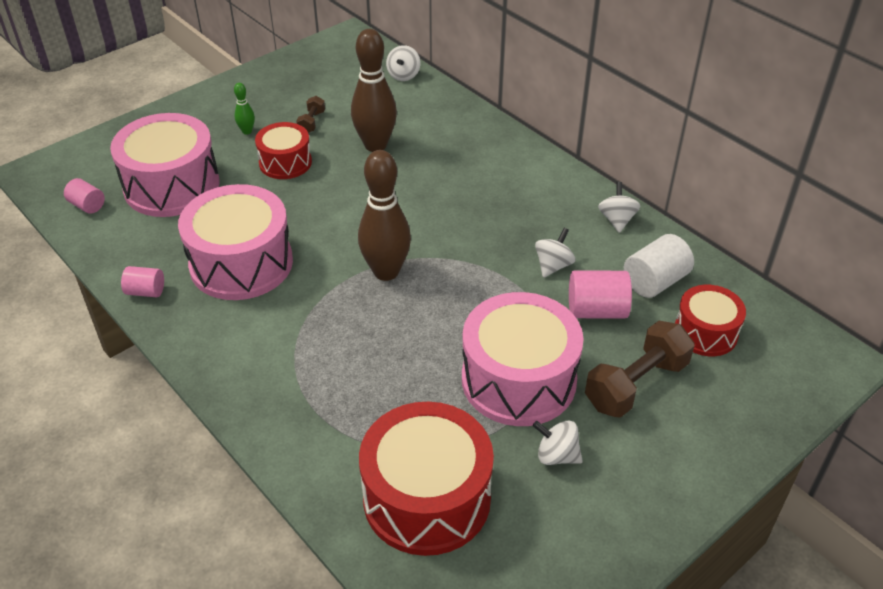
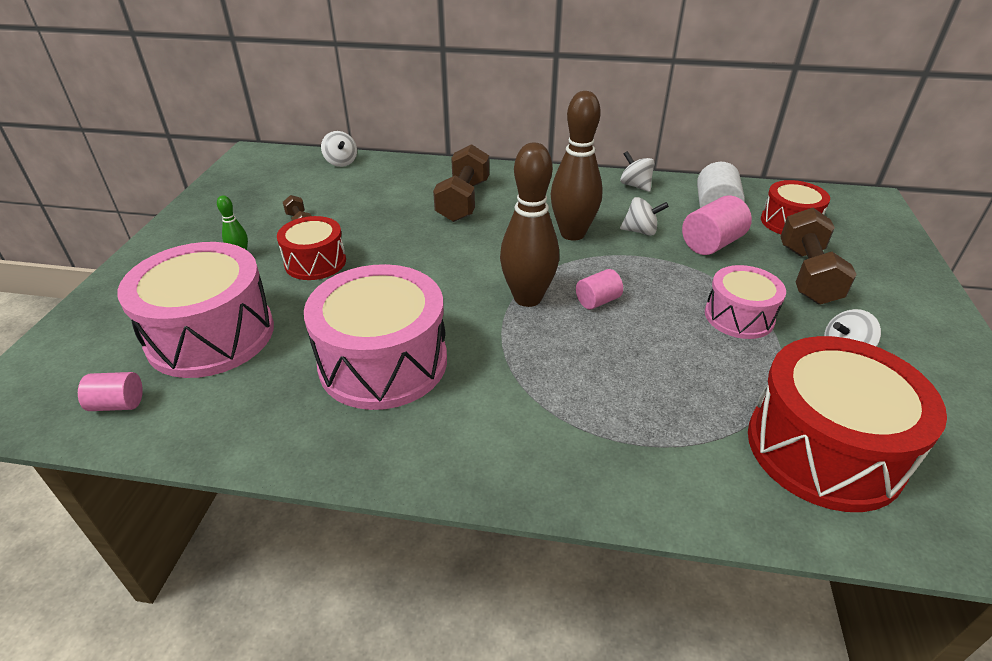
camera: 40 degrees left, 5 degrees down
pink cylinder [121,266,164,297] -> pink cylinder moved to [576,269,623,310]
brown bowling pin [351,29,397,152] -> brown bowling pin moved to [551,91,603,241]
pink drum [462,292,584,426] -> pink drum [705,265,786,339], size x0.57
white spinning top [535,228,575,278] -> white spinning top turned 105 degrees clockwise [620,197,669,236]
none -> brown dumbbell [433,144,489,222]

